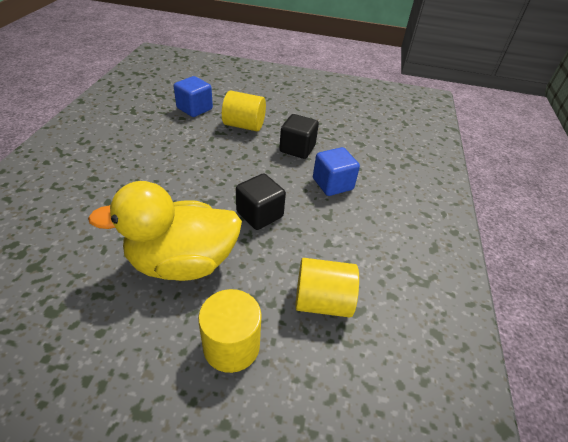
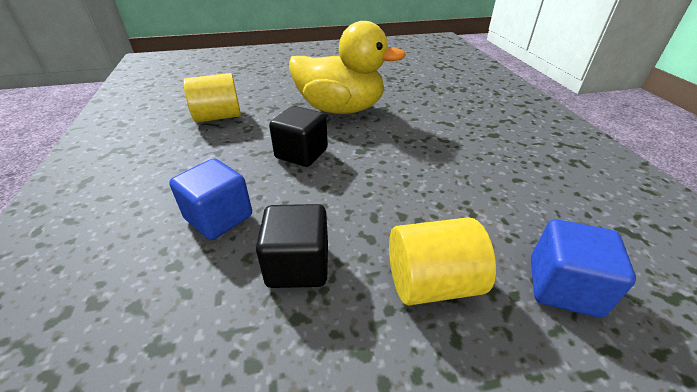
camera: 160 degrees right, 5 degrees down
yellow duck [88,181,242,281] -> yellow duck turned 45 degrees clockwise [289,21,406,114]
yellow cylinder [198,289,262,373] -> none

